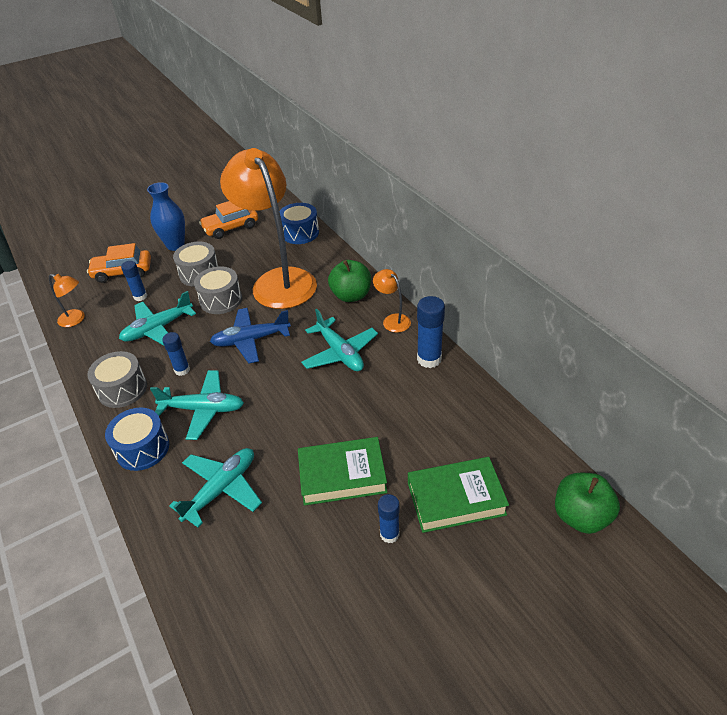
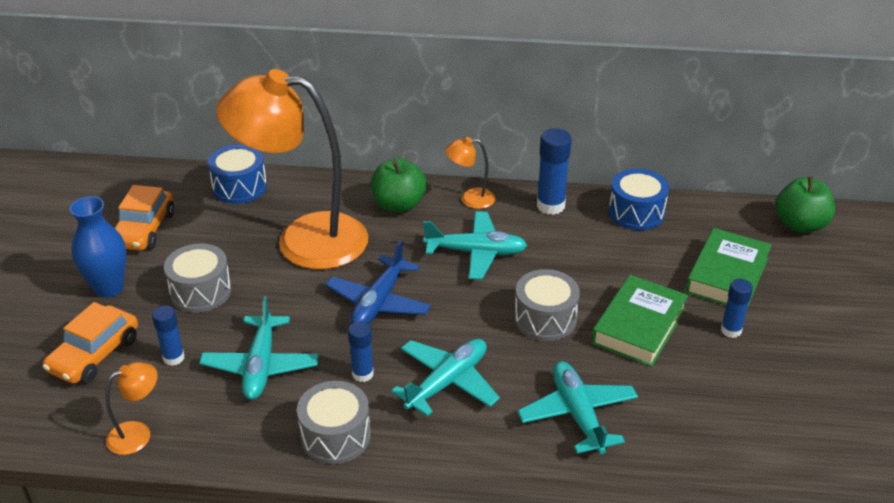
camera: 55 degrees left, 5 degrees down
blue drum [105,408,169,471] -> blue drum moved to [609,169,669,230]
grey drum [194,266,242,314] -> grey drum moved to [514,269,580,341]

